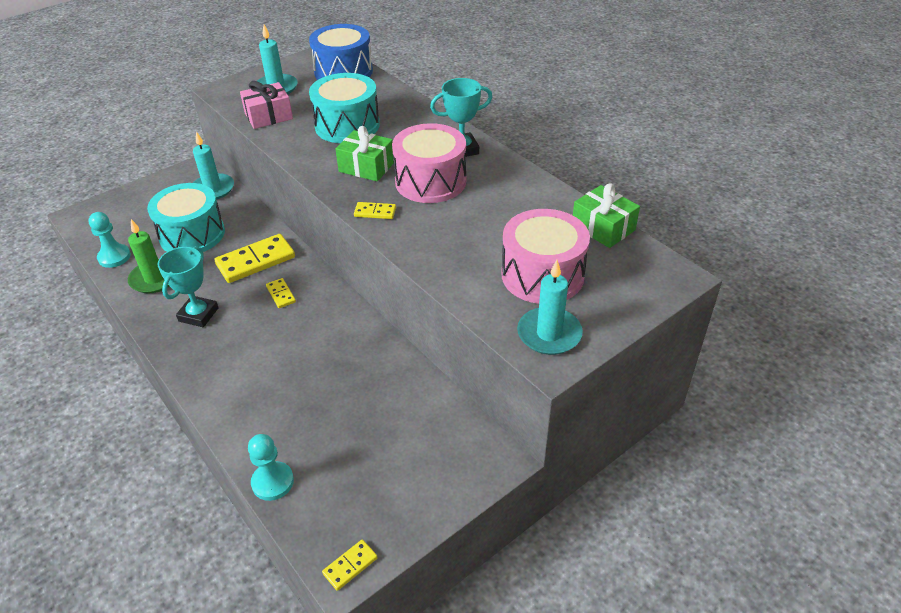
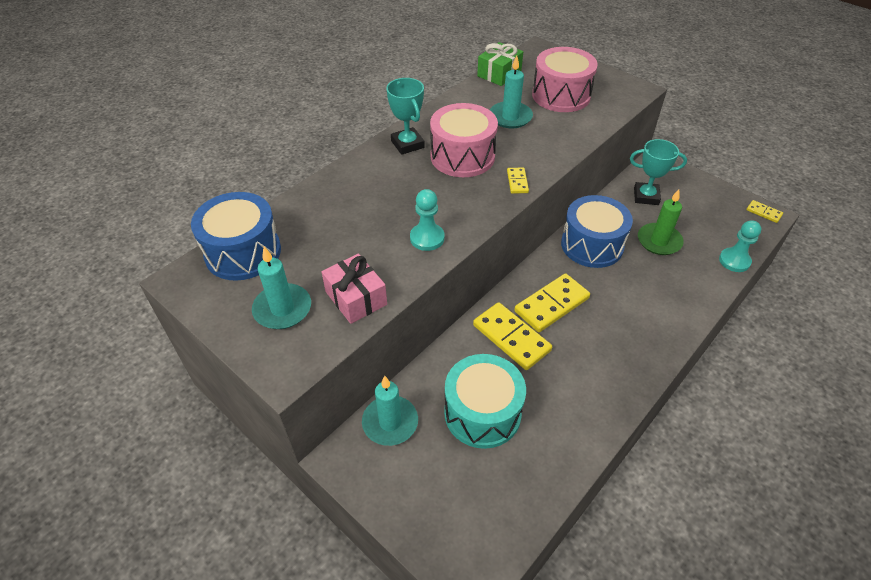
camera: 100 degrees left, 5 degrees up
turquoise pawn [88,212,131,268] -> turquoise pawn moved to [410,189,445,251]
green candle [128,219,169,294] -> green candle moved to [638,189,684,255]
turquoise trophy [158,246,219,327] -> turquoise trophy moved to [630,139,687,205]
yellow domino [266,278,296,308] -> yellow domino [514,273,590,332], size x2.03
turquoise drum [309,73,380,143] -> none
green gift [335,126,394,181] -> none
turquoise candle [517,260,583,355] -> turquoise candle moved to [490,56,533,128]
none -> blue drum [561,195,633,268]

